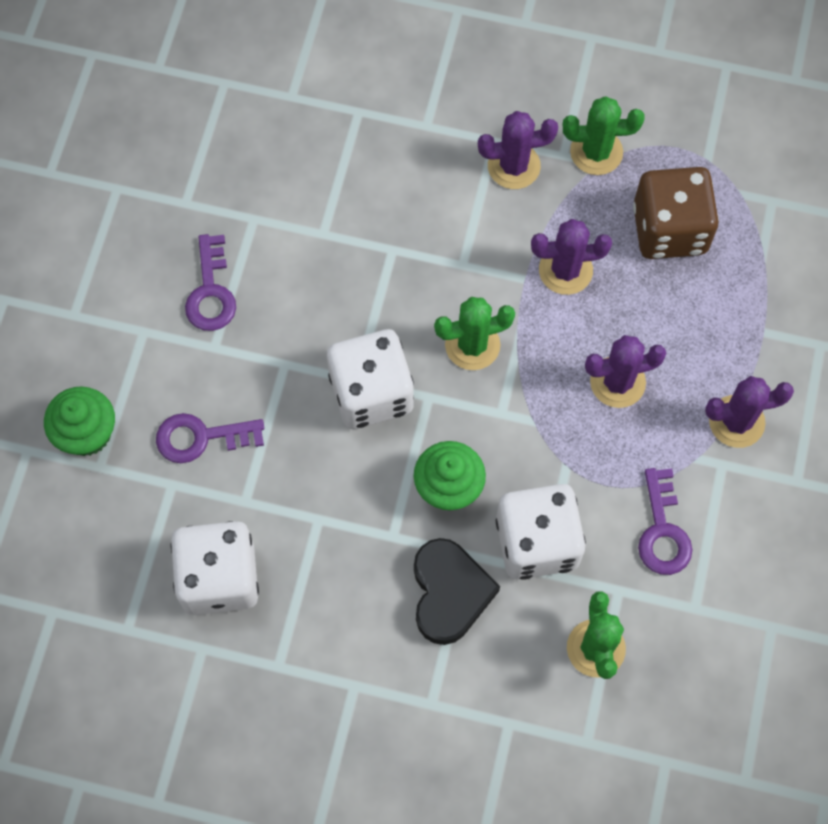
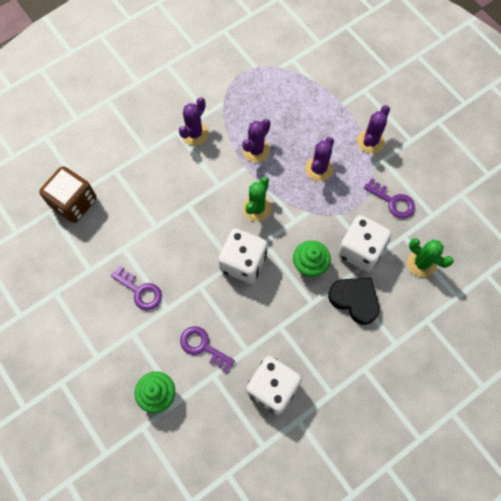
camera: 50 degrees left, 0 degrees up
purple key [156,413,264,463] -> purple key turned 90 degrees clockwise [180,326,235,372]
green cactus [563,96,645,175] -> none
brown dice [633,167,719,259] -> brown dice moved to [39,166,97,223]

